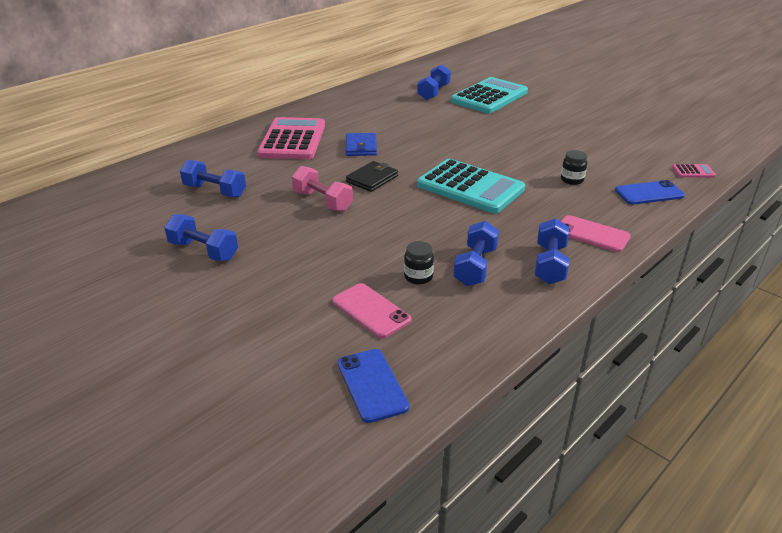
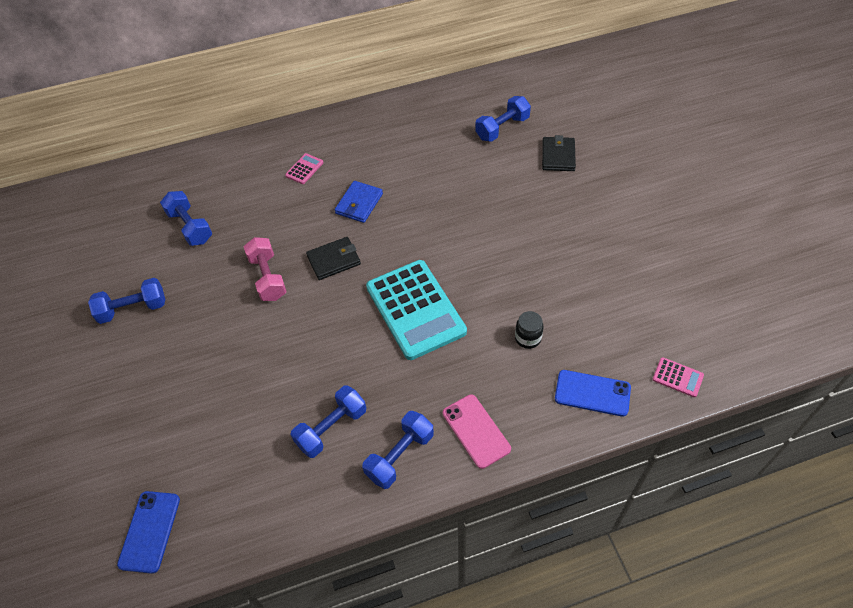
camera: 30 degrees right, 20 degrees up
blue dumbbell [164,214,238,261] -> blue dumbbell turned 75 degrees counterclockwise [88,278,165,324]
pink calculator [257,117,325,160] -> pink calculator [285,153,323,184], size x0.41
pink phone [332,283,411,338] -> none
black jar [404,241,434,285] -> none
turquoise calculator [451,77,528,113] -> black wallet [542,135,576,171]

